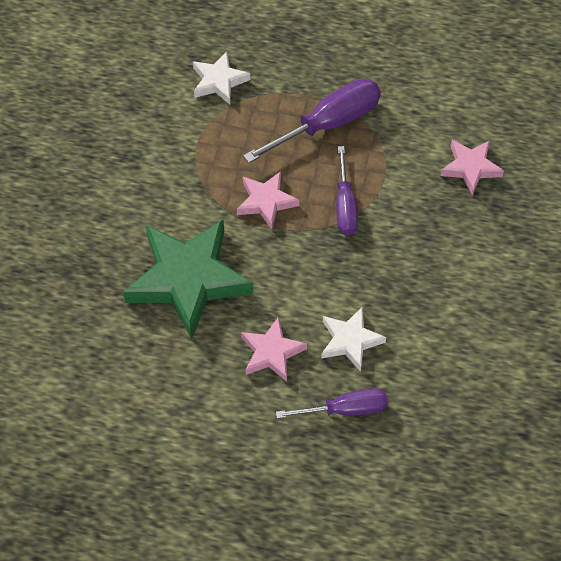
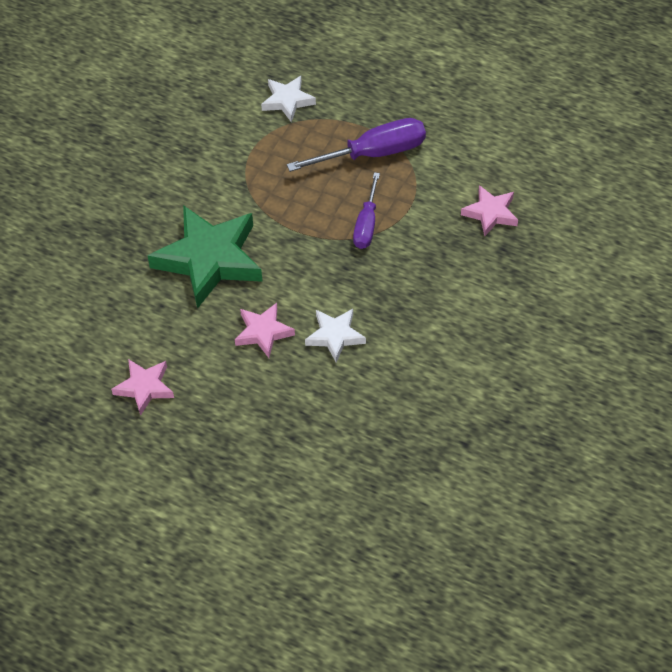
camera: 15 degrees right, 5 degrees down
pink star [237,171,299,229] -> pink star moved to [111,359,174,416]
purple screwdriver [276,388,388,419] -> none

